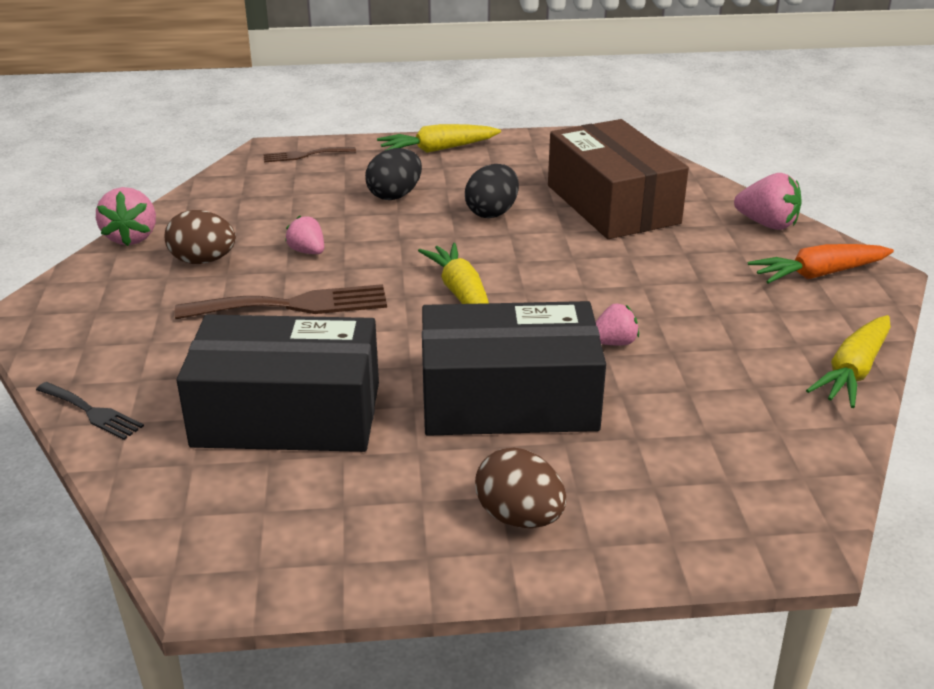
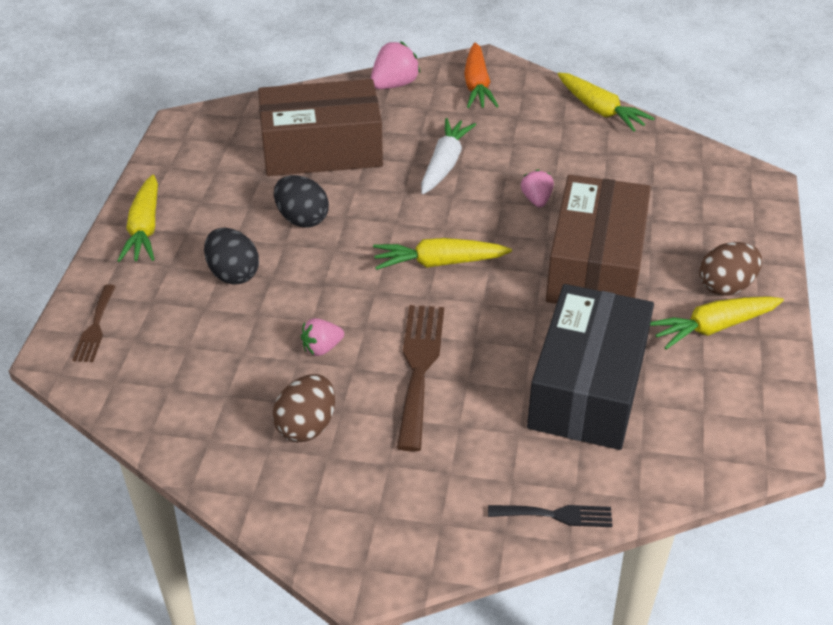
camera: 75 degrees left, 10 degrees up
black fork [36,382,144,440] -> black fork turned 45 degrees clockwise [488,505,612,527]
pink strawberry [96,187,156,246] -> none
black box [422,301,606,436] -> brown box [546,175,651,304]
none -> white carrot [421,118,476,194]
none -> yellow carrot [650,296,784,349]

